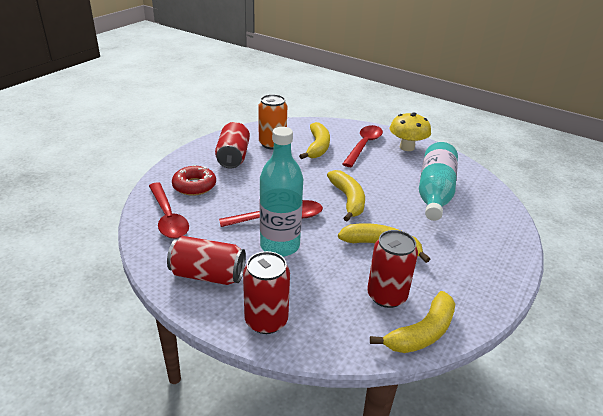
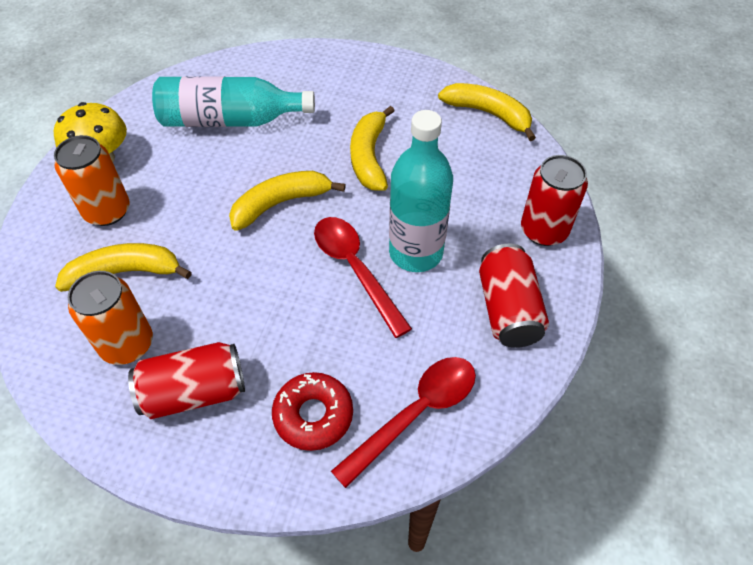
camera: 105 degrees left, 20 degrees up
red spoon [343,125,383,167] -> orange can [54,135,129,226]
red can [367,230,418,308] -> none

